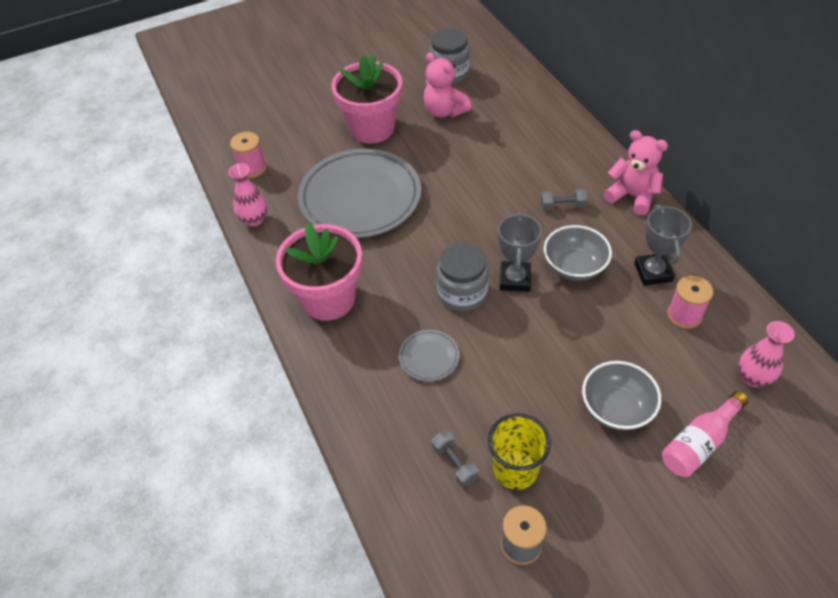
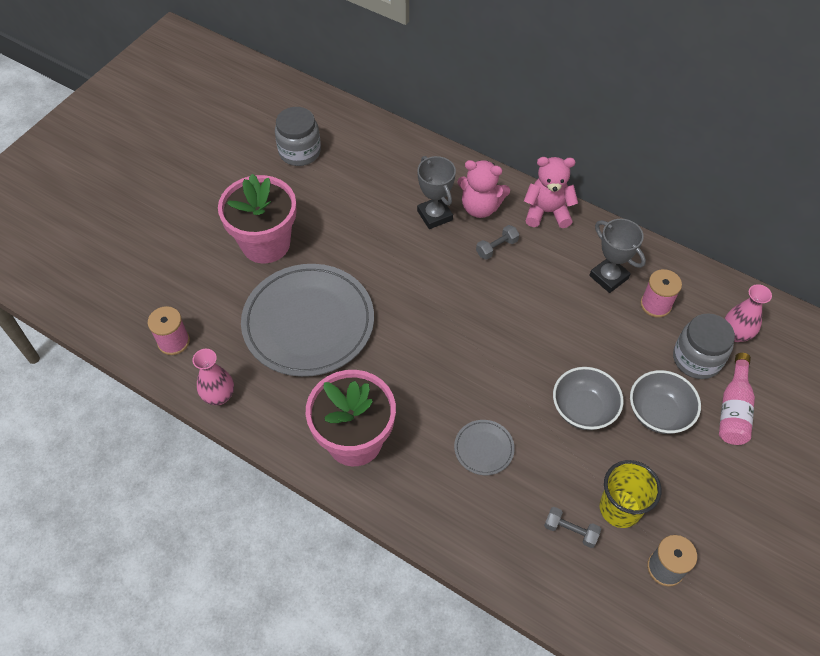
camera: 35 degrees left, 5 degrees up
pink teddy bear [424,52,471,118] -> pink teddy bear moved to [457,160,510,218]
grey jar [436,243,489,311] -> grey jar moved to [673,313,735,379]
grey trophy [498,212,542,292] -> grey trophy moved to [417,156,456,229]
grey bowl [544,225,612,281] -> grey bowl moved to [553,367,624,430]

